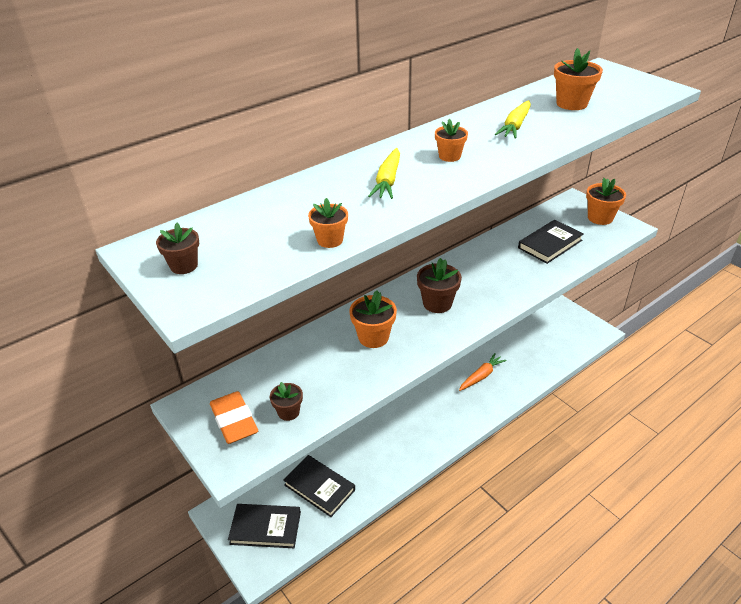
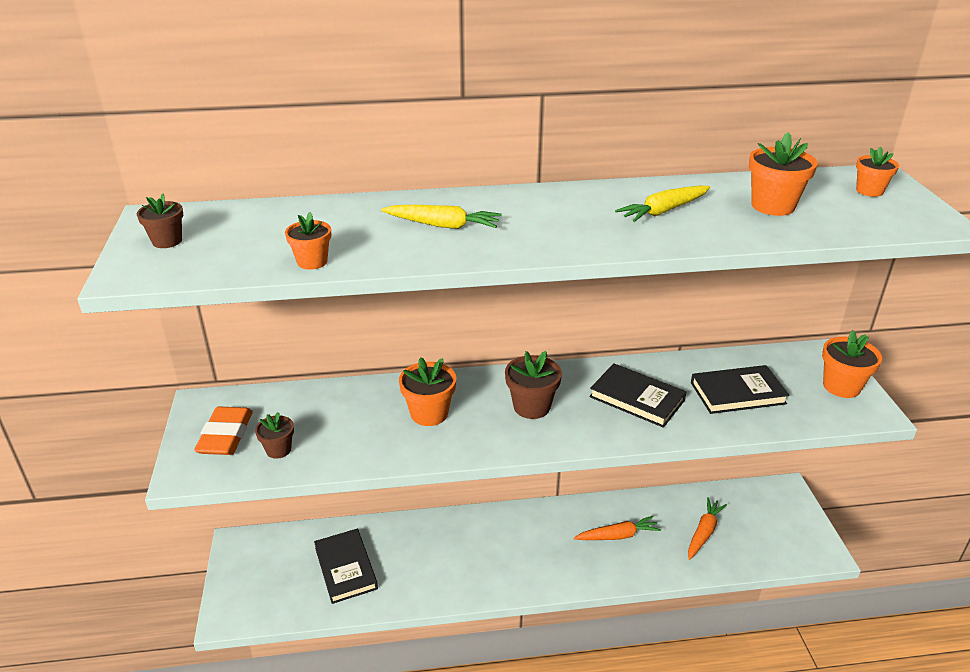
camera: 30 degrees right, 5 degrees down
black book [228,504,301,548] -> black book moved to [589,363,687,428]
yellow carrot [368,148,400,199] -> yellow carrot turned 120 degrees counterclockwise [381,205,501,229]
orange flower pot [435,119,468,162] -> orange flower pot moved to [856,147,899,197]
none -> orange carrot [688,497,727,560]

